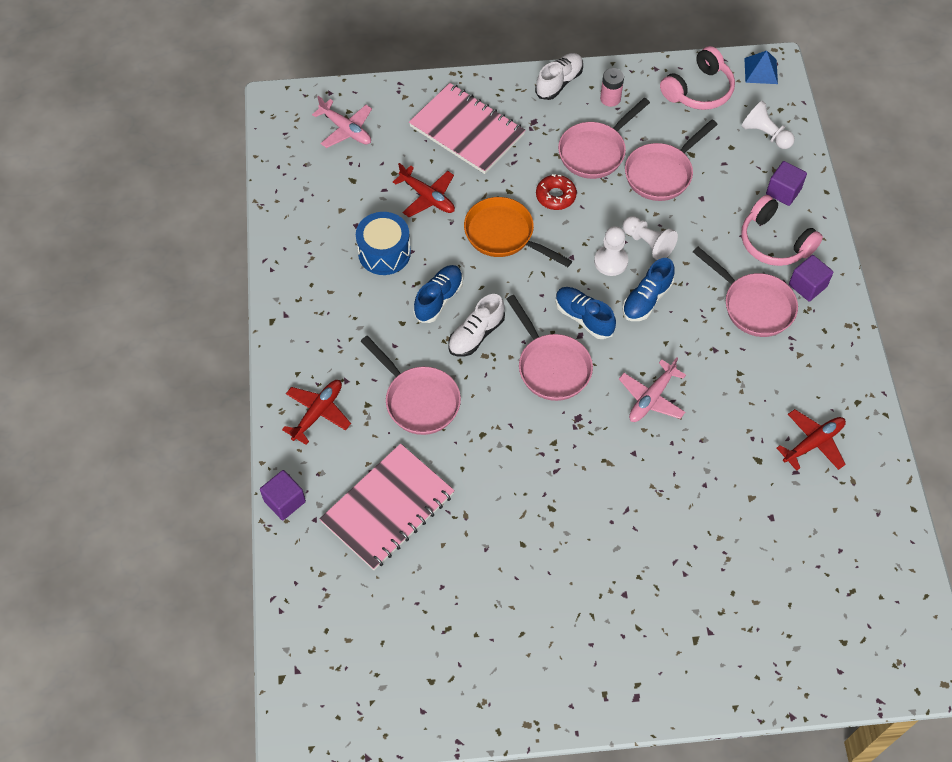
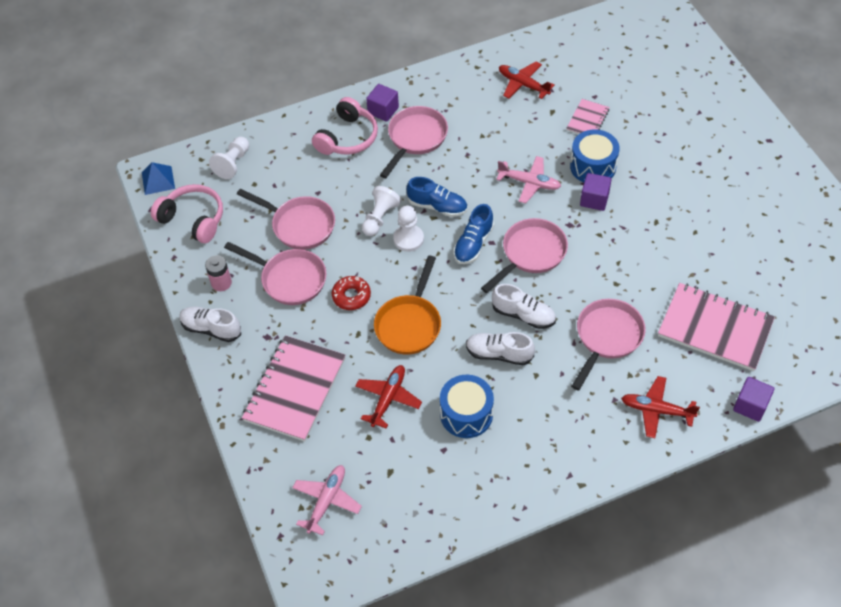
camera: 105 degrees left, 5 degrees down
blue shoe [413,265,463,323] -> white shoe [466,332,535,365]
purple cube [766,161,807,206] -> purple cube moved to [580,173,612,211]
none -> pink notebook [566,99,609,134]
none -> blue drum [570,130,620,183]

